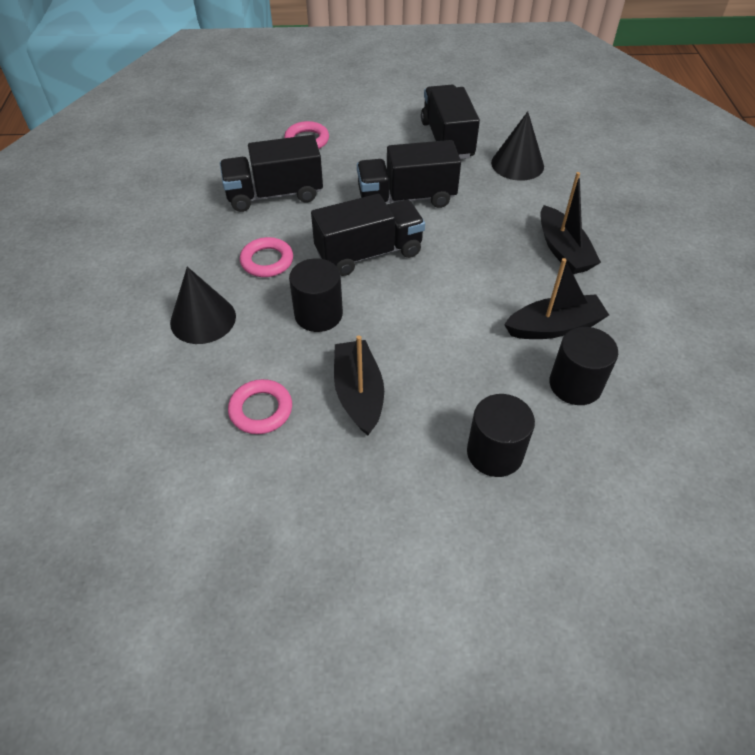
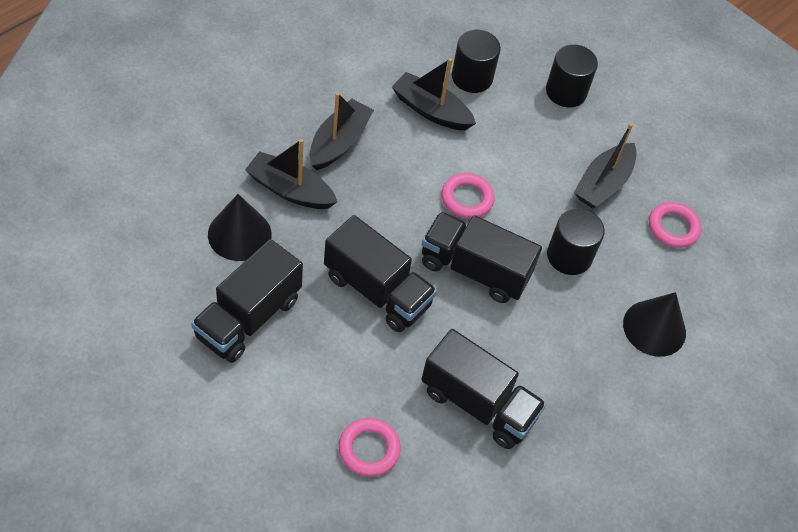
camera: 140 degrees left, 5 degrees up
pink ring [240,237,293,277] -> pink ring moved to [442,173,494,219]
none -> black boat [245,139,337,209]

